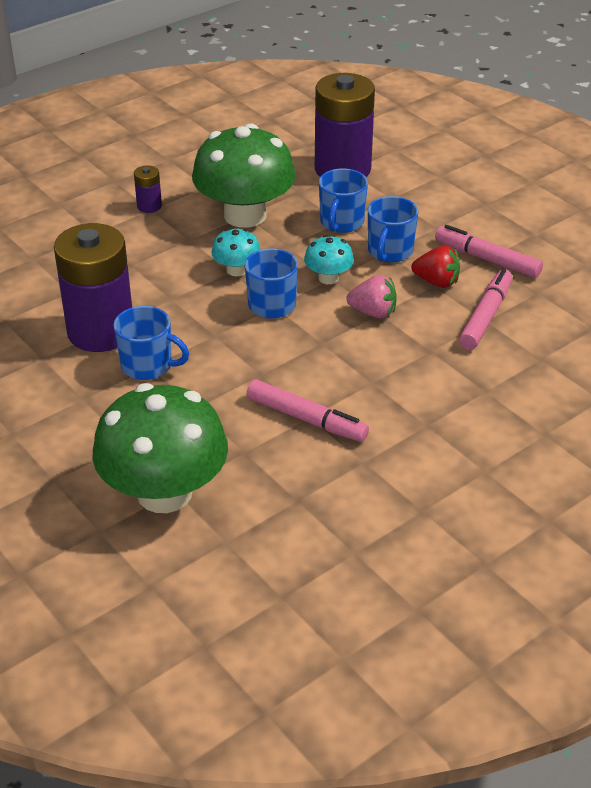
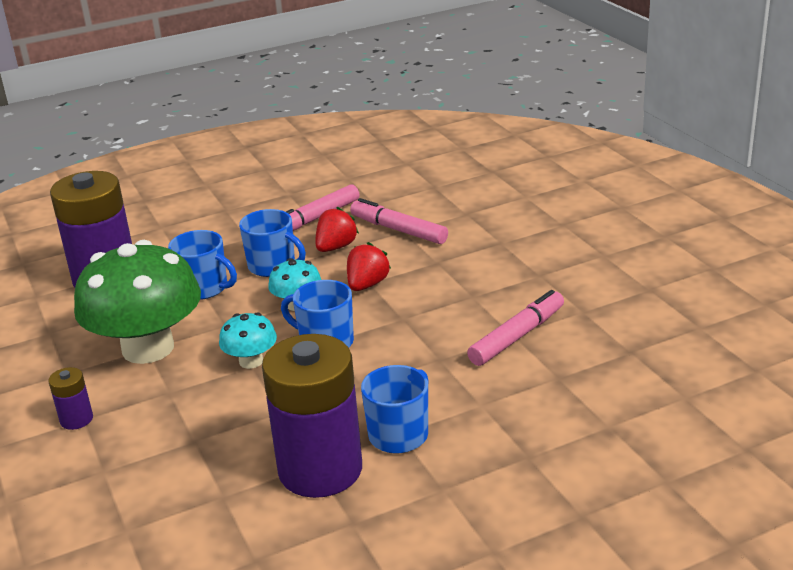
camera: 75 degrees left, 10 degrees down
green mushroom [92,383,228,513] -> none
pink strawberry [346,275,397,318] -> red strawberry [347,242,391,291]

